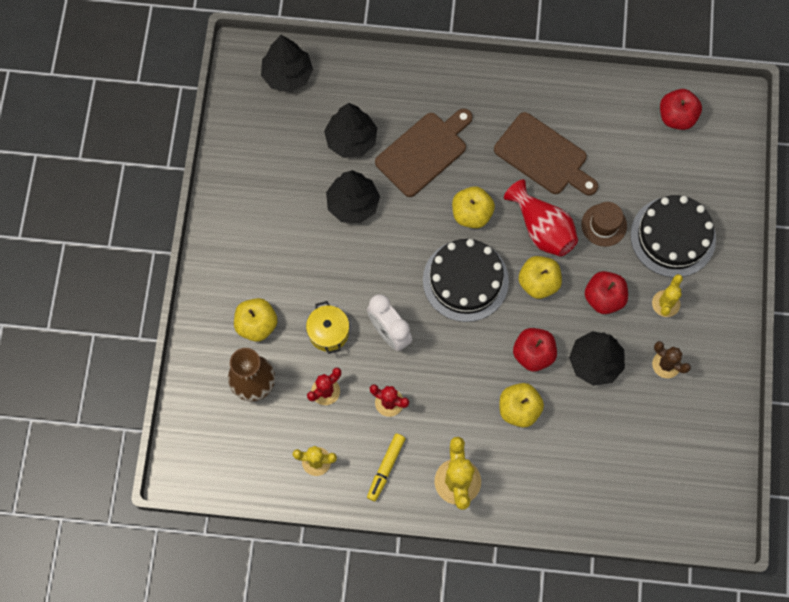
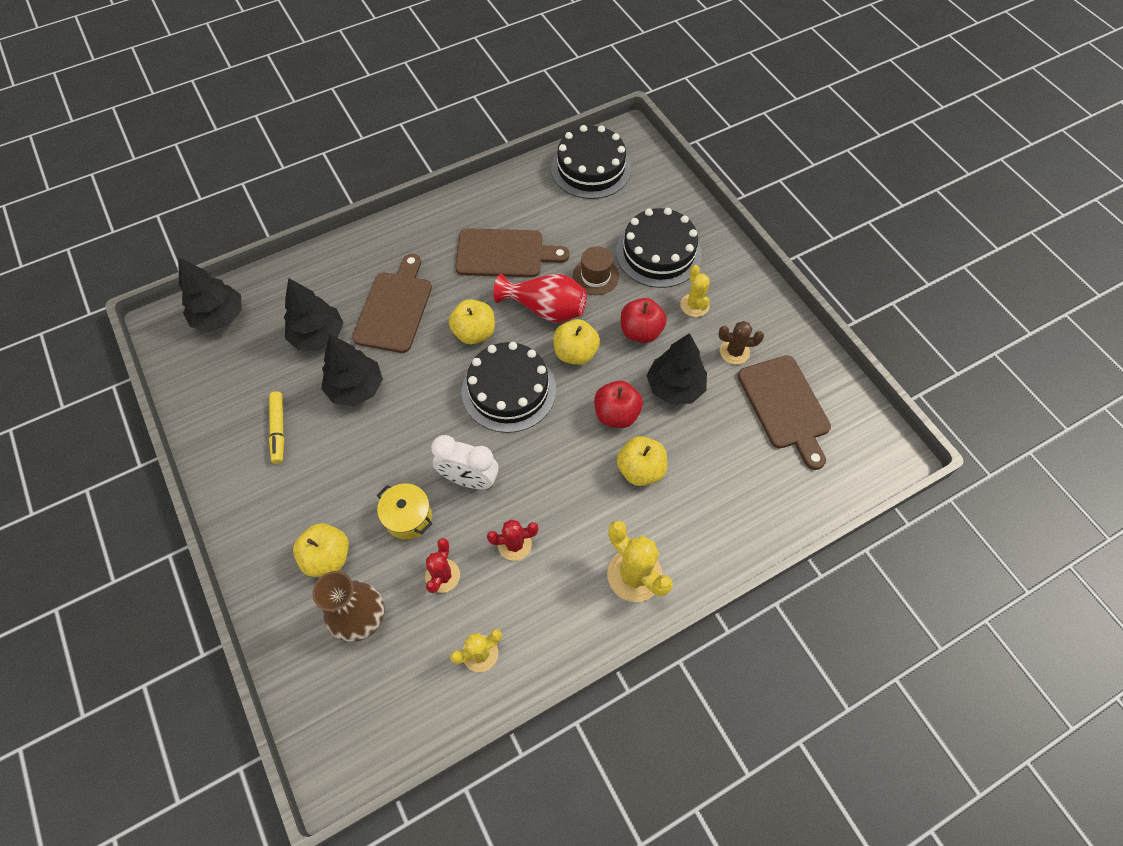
camera: 35 degrees left, 10 degrees down
yellow marker [367,434,405,501] -> yellow marker moved to [269,391,284,464]
red apple [660,89,702,130] -> black cake [551,125,631,199]
none -> brown cutting board [738,355,831,470]

